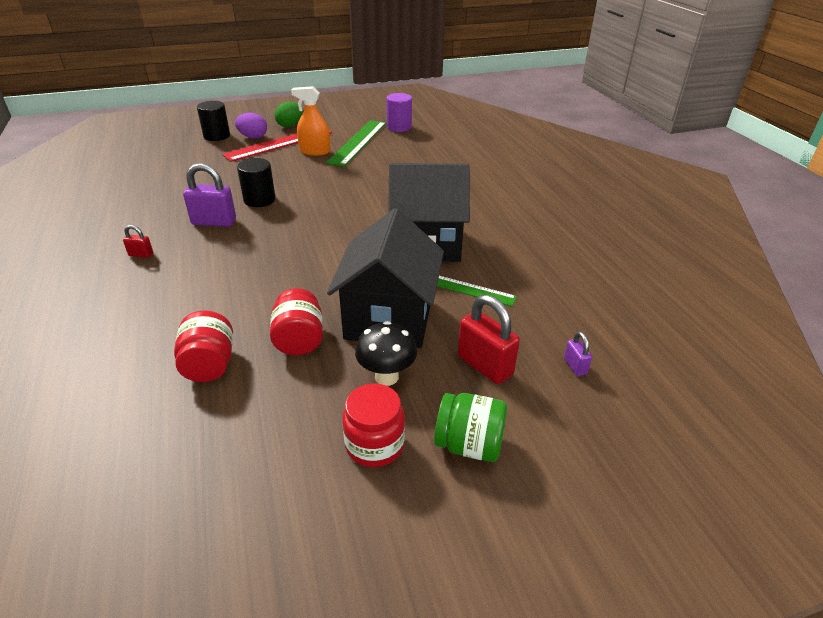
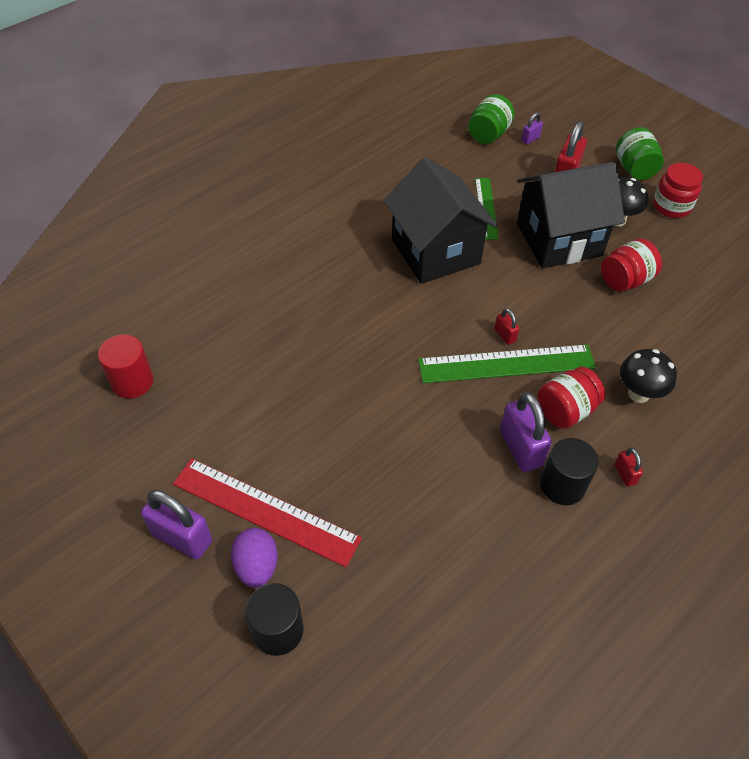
camera: 115 degrees left, 15 degrees up
red jar [174,310,233,382] -> red jar moved to [537,367,605,429]
black cylinder [237,158,276,207] -> black cylinder moved to [540,438,599,505]
green egg [274,102,303,127] -> purple padlock [141,490,212,560]
orange spray bottle [291,86,330,156] -> none
green ruler [326,120,386,167] -> green ruler moved to [418,344,596,383]
purple cylinder [386,93,412,132] -> red cylinder [98,334,153,398]
none -> green jar [468,94,515,144]
none -> red padlock [494,308,520,345]
none -> black mushroom [620,349,677,403]

